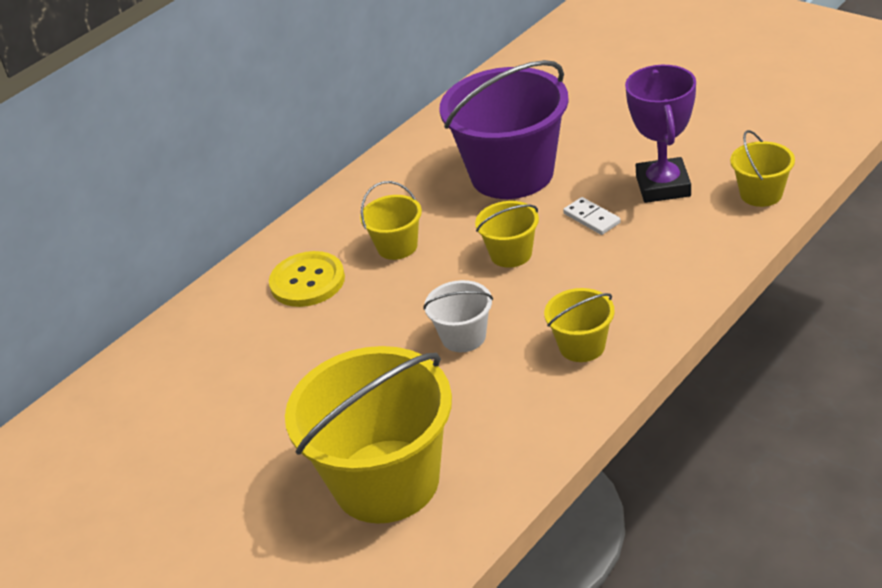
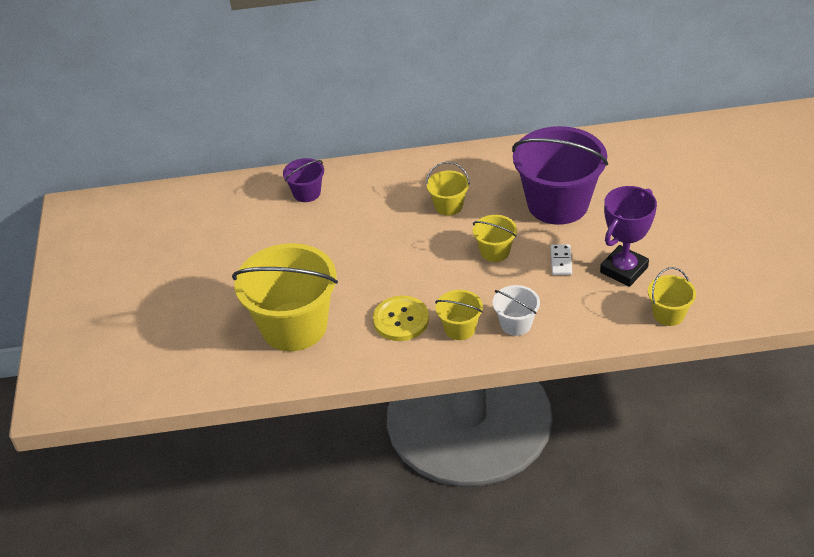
camera: 40 degrees right, 5 degrees up
yellow button [269,251,345,307] -> yellow button moved to [373,296,429,341]
white bucket [423,280,493,352] -> white bucket moved to [493,285,540,336]
none -> purple bucket [283,158,324,202]

